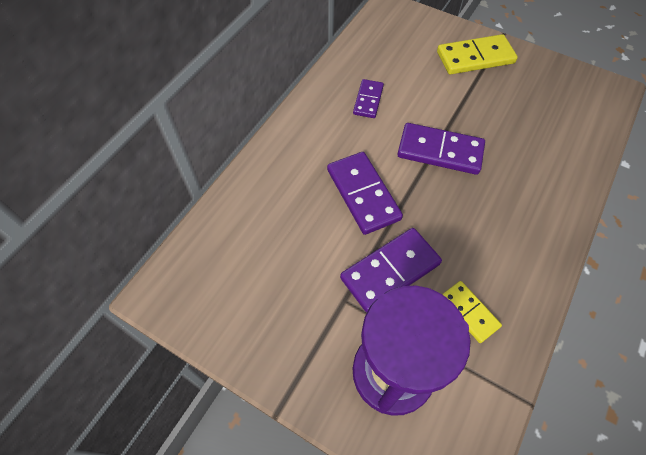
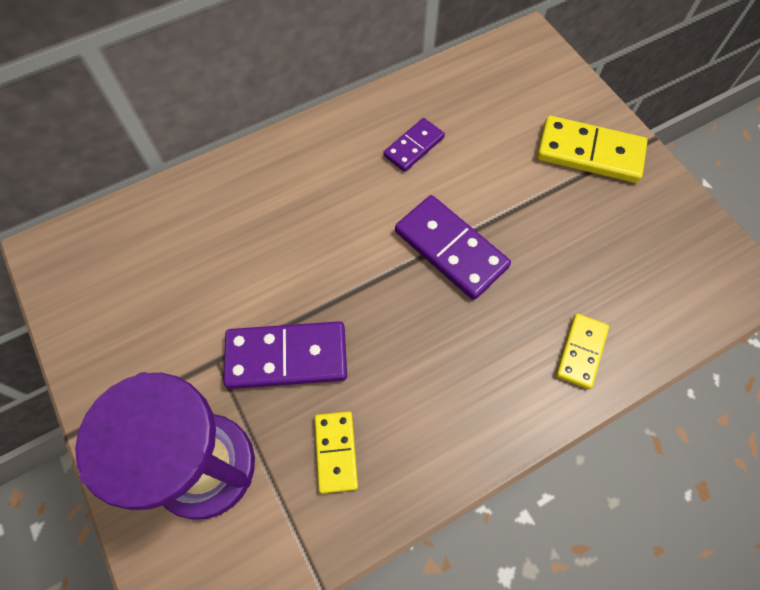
camera: 30 degrees right, 5 degrees up
purple domino [327,152,403,235] -> none
none -> yellow domino [556,314,609,389]

